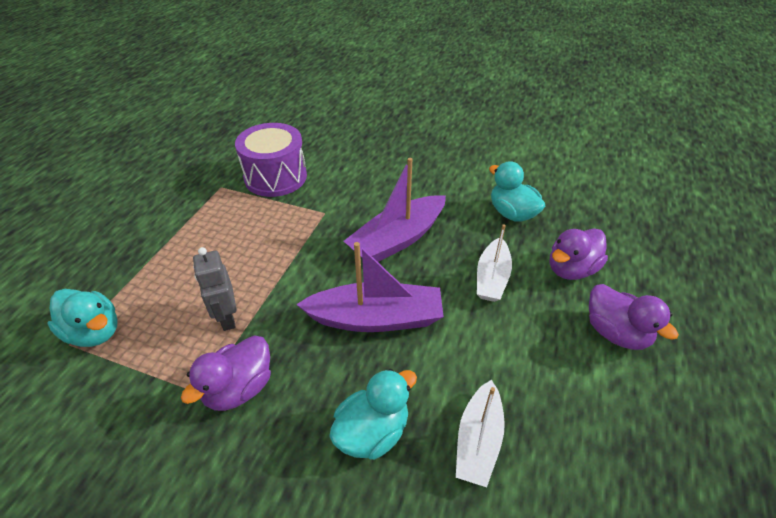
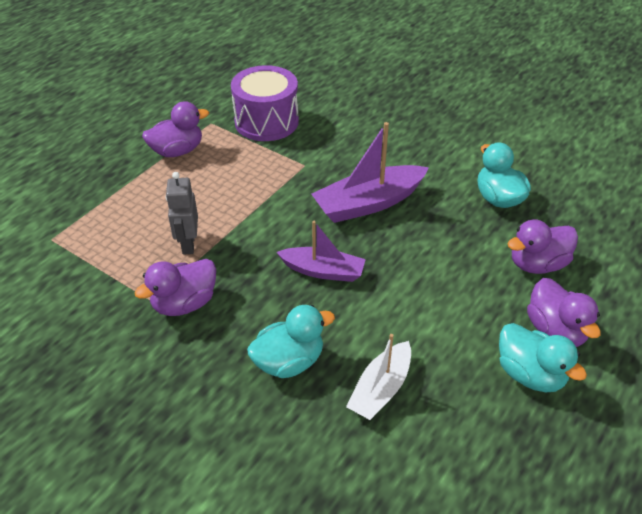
camera: 15 degrees right, 0 degrees up
turquoise duck [47,289,118,347] -> turquoise duck moved to [499,323,587,392]
purple boat [296,242,444,332] -> purple boat [277,221,366,282], size x0.65
white boat [477,224,512,302] -> none
none -> purple duck [142,101,209,157]

